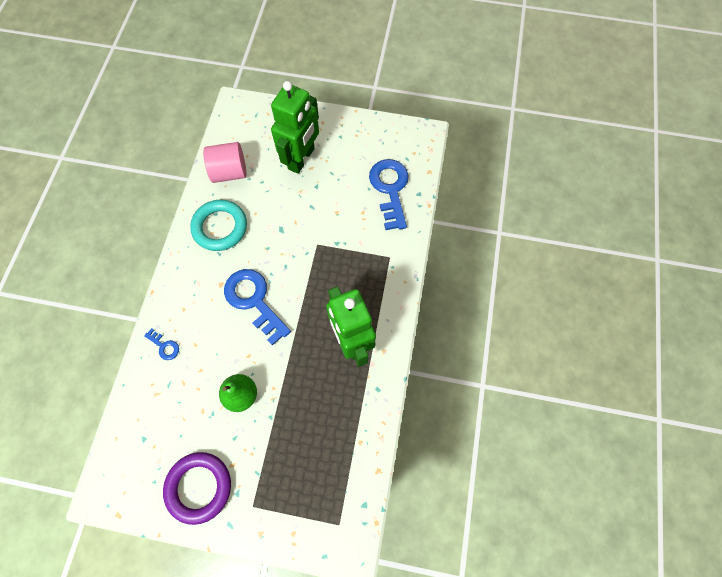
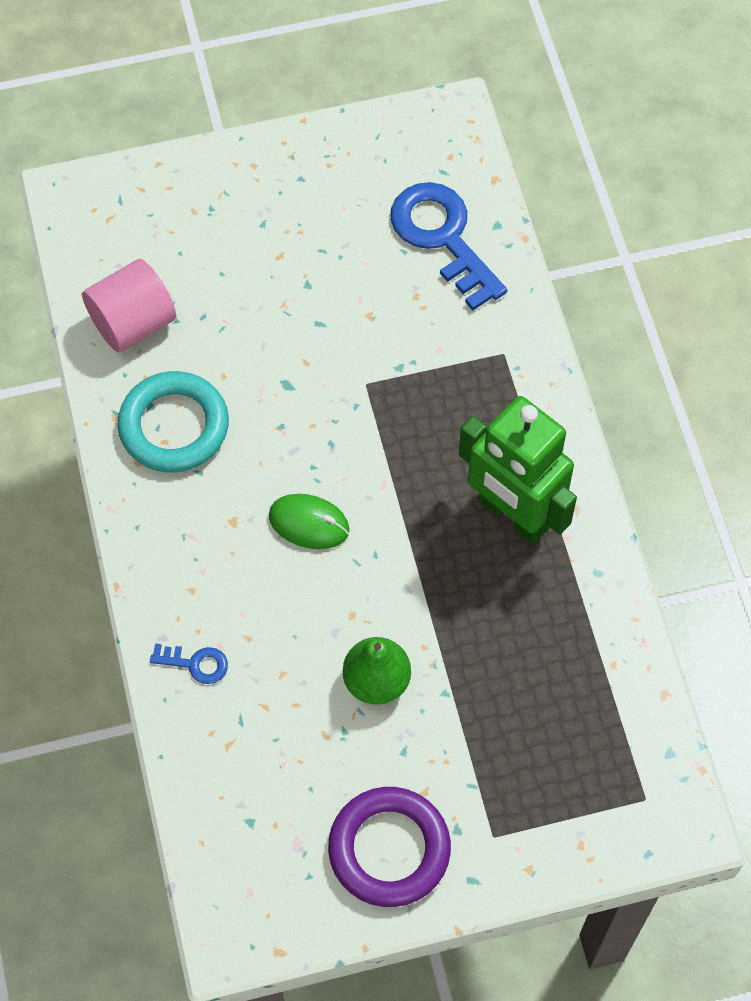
camera: 25 degrees left, 5 degrees down
blue key [224,269,291,345] -> green mouse [269,494,350,549]
green robot [271,81,319,174] -> none

